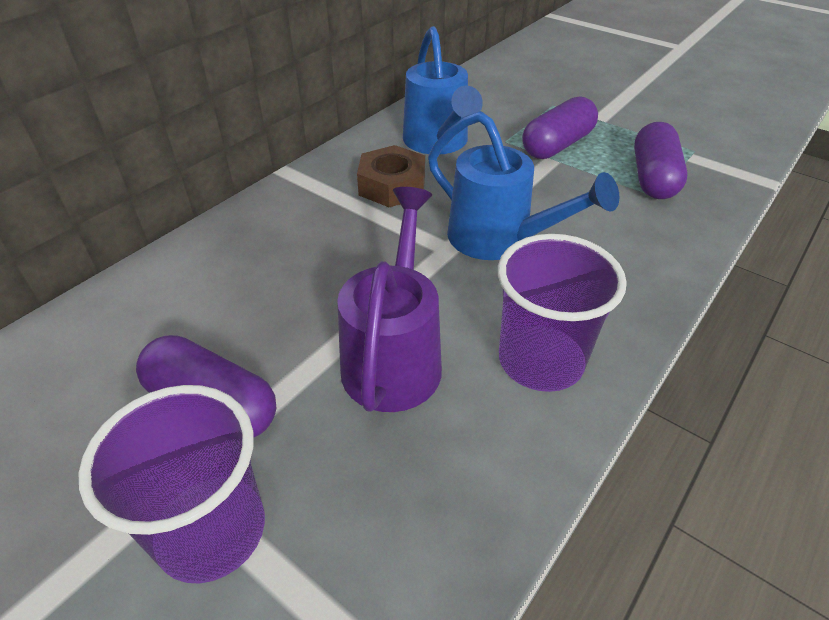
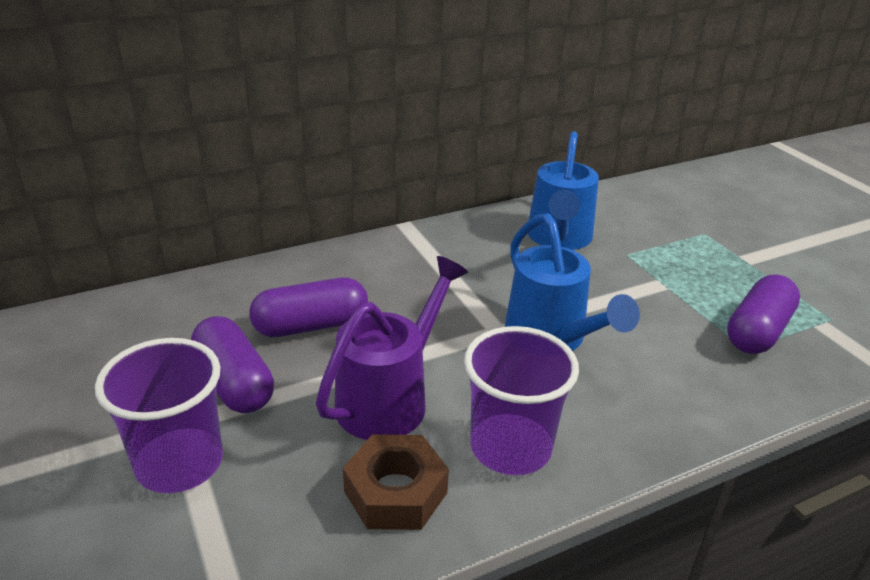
camera: 25 degrees right, 10 degrees down
brown nut [357,145,425,207] -> brown nut moved to [343,434,449,530]
purple capsule [522,96,598,159] -> purple capsule moved to [249,277,368,337]

